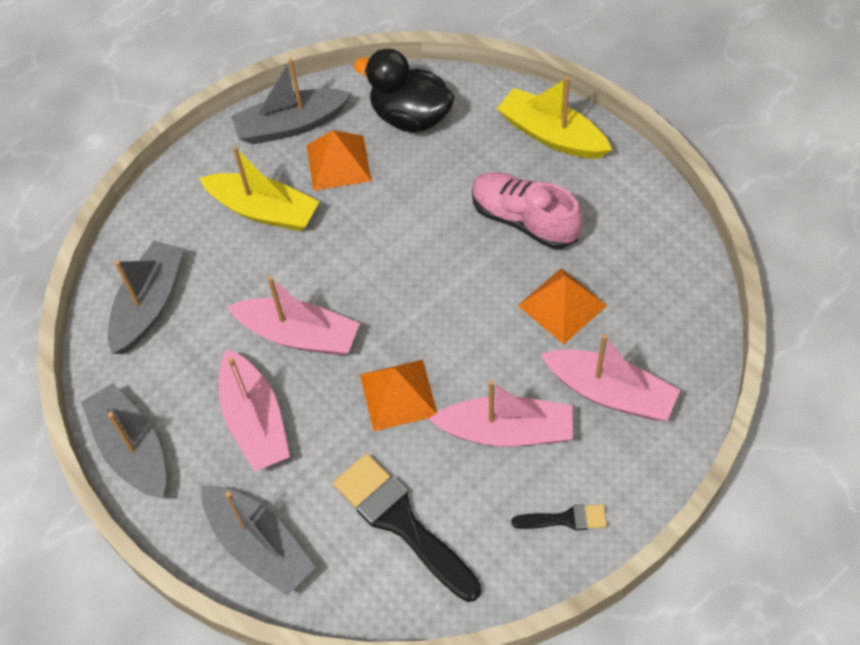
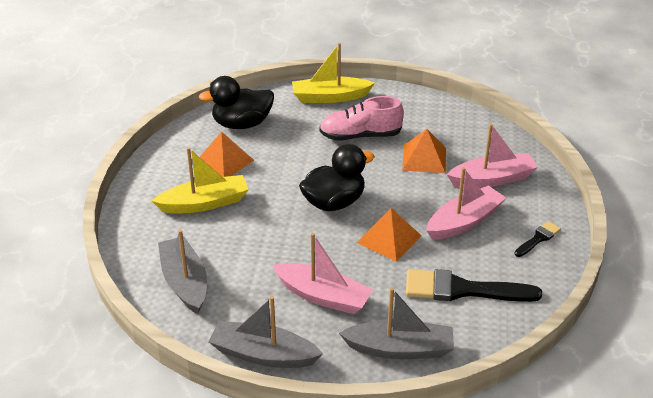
camera: 45 degrees left, 20 degrees down
pink boat [227,276,360,355] -> none
grey boat [231,58,351,144] -> none
none -> black duck [299,144,375,211]

